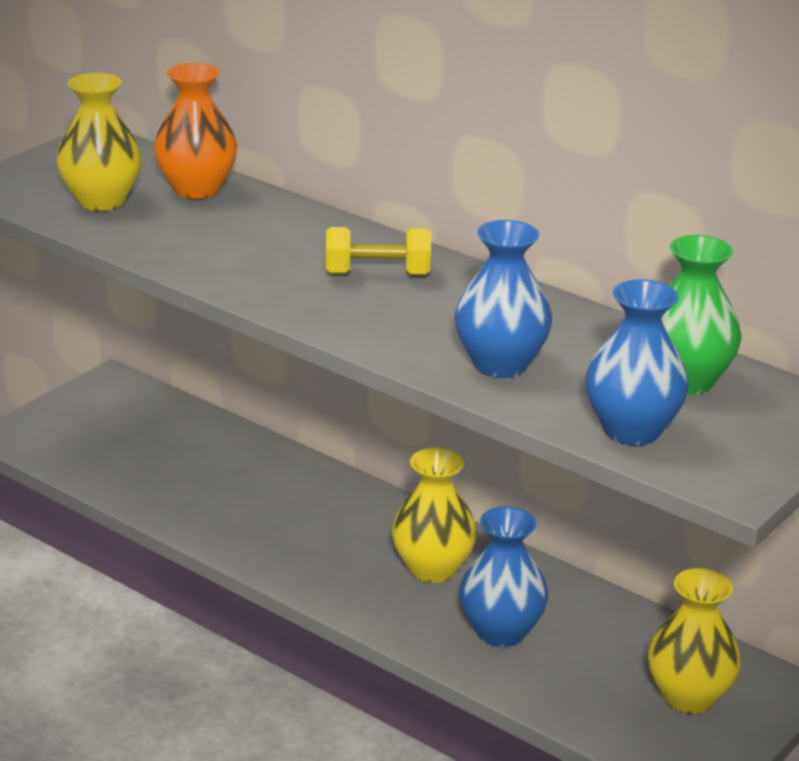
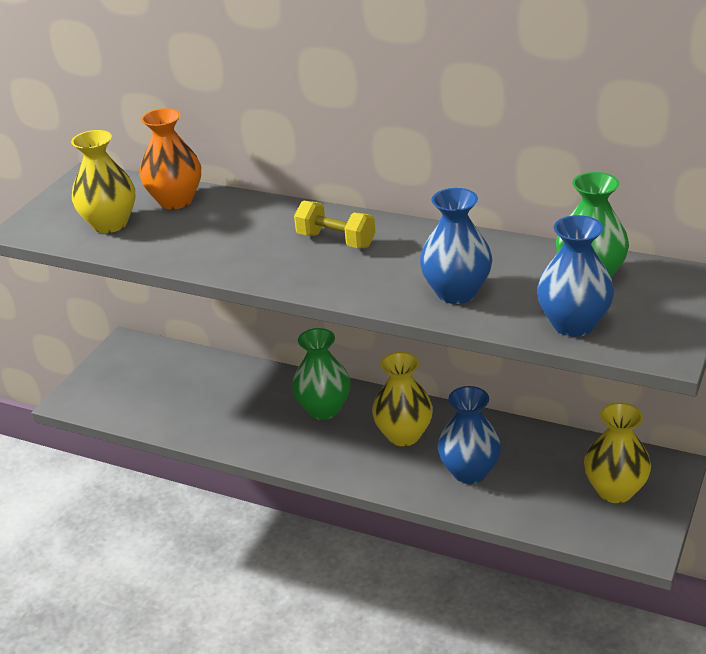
camera: 10 degrees left, 5 degrees up
yellow dumbbell [326,227,431,275] -> yellow dumbbell turned 45 degrees clockwise [294,201,375,248]
none -> green vase [292,328,351,420]

